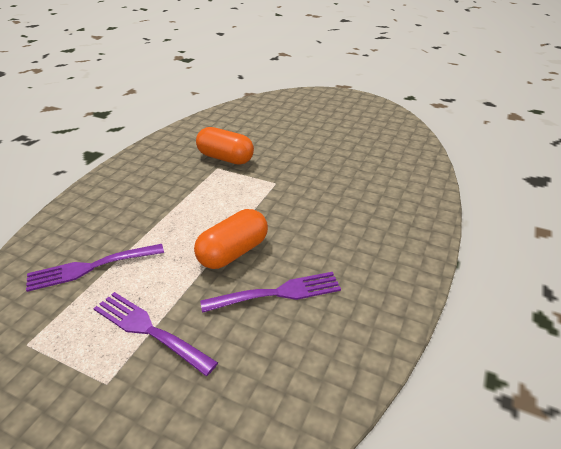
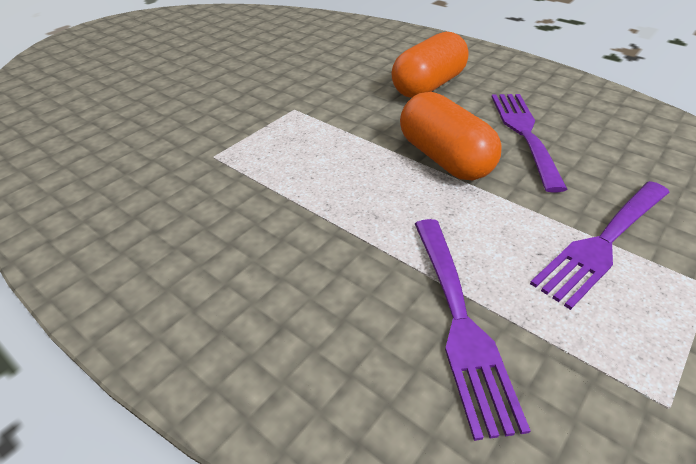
camera: 75 degrees left, 5 degrees up
orange capsule [196,127,254,164] -> orange capsule moved to [391,32,468,98]

